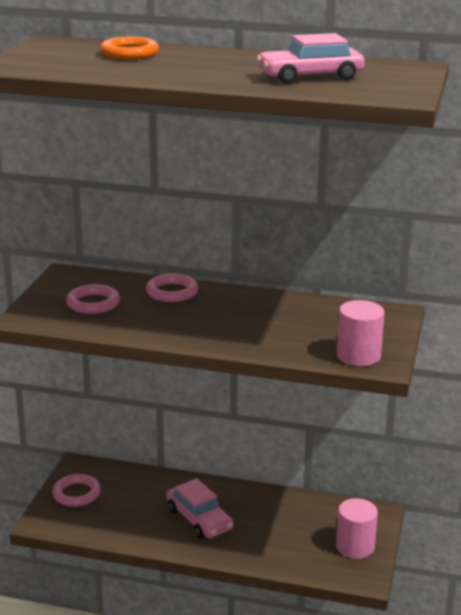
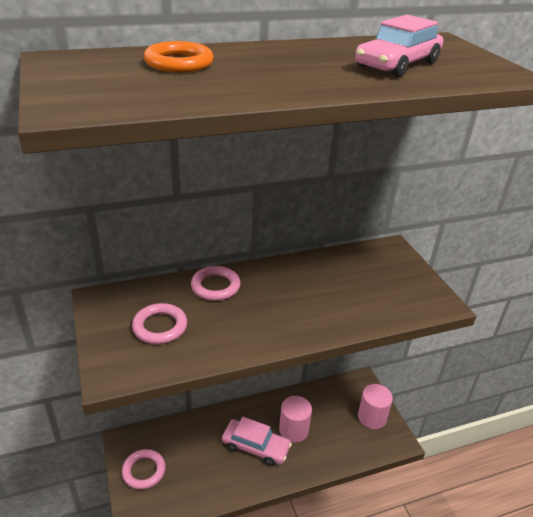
camera: 35 degrees left, 10 degrees up
pink cylinder [337,300,384,366] -> pink cylinder moved to [279,396,312,443]

